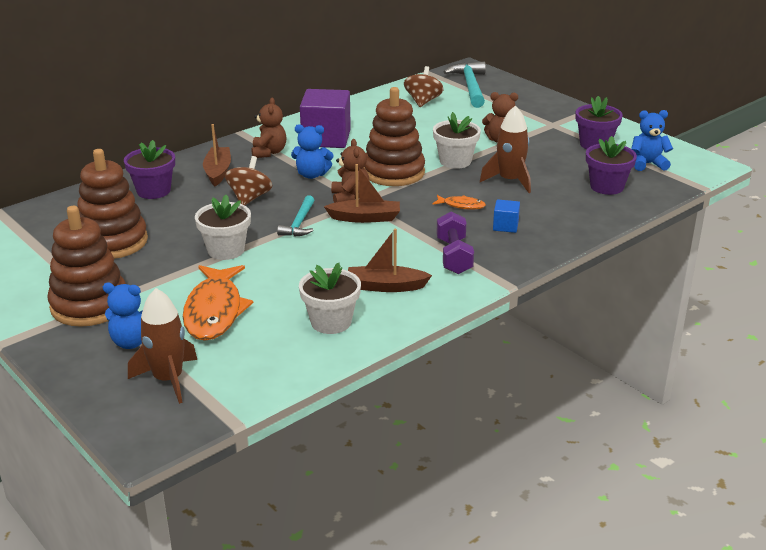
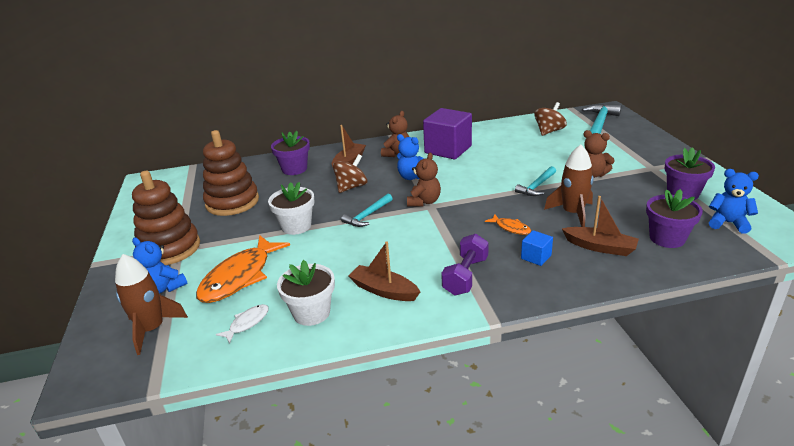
camera: 30 degrees right, 0 degrees up
brown boat [324,164,400,223] -> brown boat moved to [562,196,639,256]
brown stacking toy [363,87,425,186] -> none
white flower pot [433,112,481,169] -> turquoise hammer [515,166,556,196]
none -> white fish [216,304,269,344]

